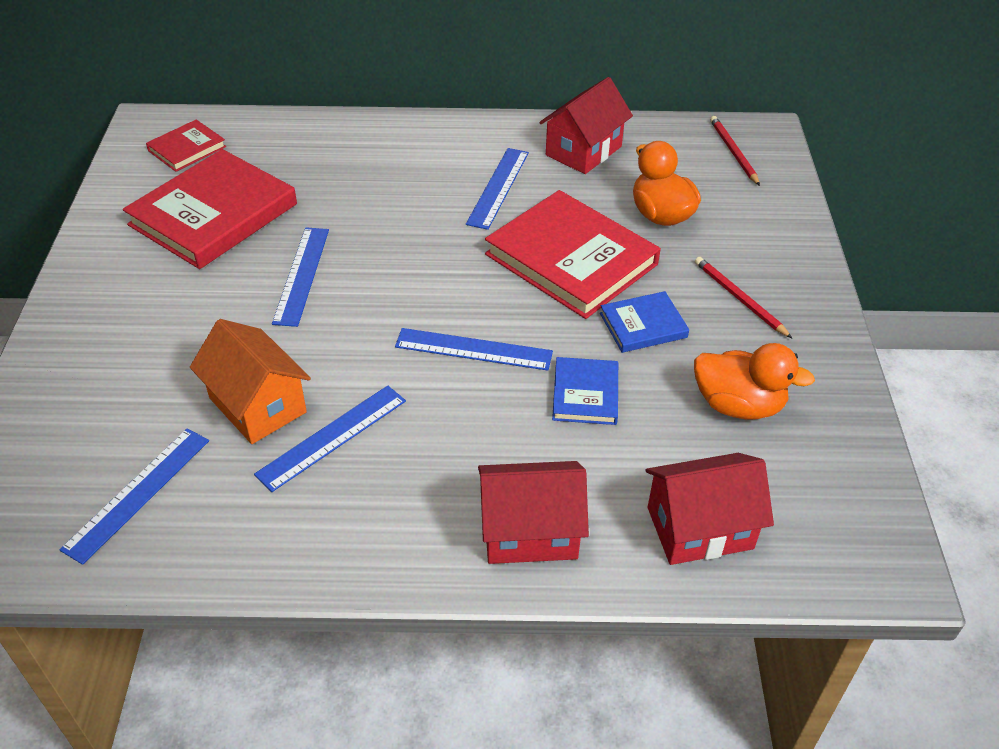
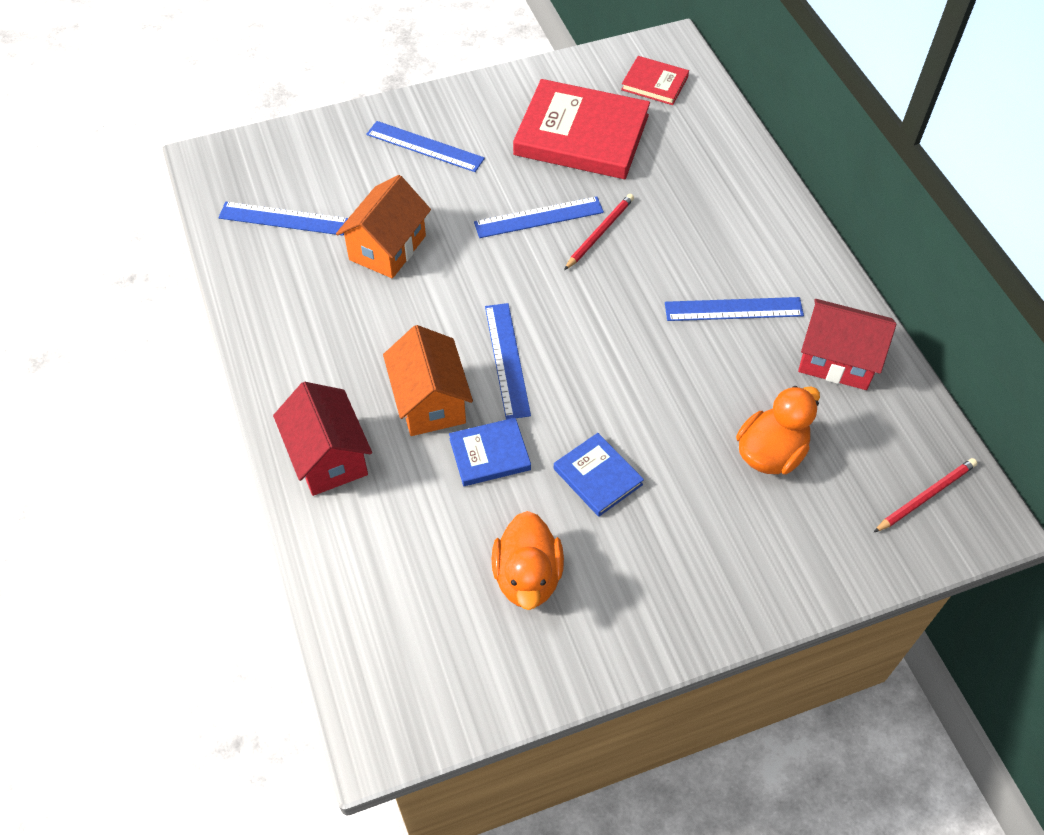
camera: 70 degrees right, 10 degrees up
blue ruler [254,385,406,492] -> blue ruler moved to [366,121,485,172]
red book [485,190,661,319] -> none
red house [645,453,774,565] -> none
red pencil [695,257,792,338] -> red pencil moved to [564,194,634,270]
none -> orange house [383,325,473,436]

